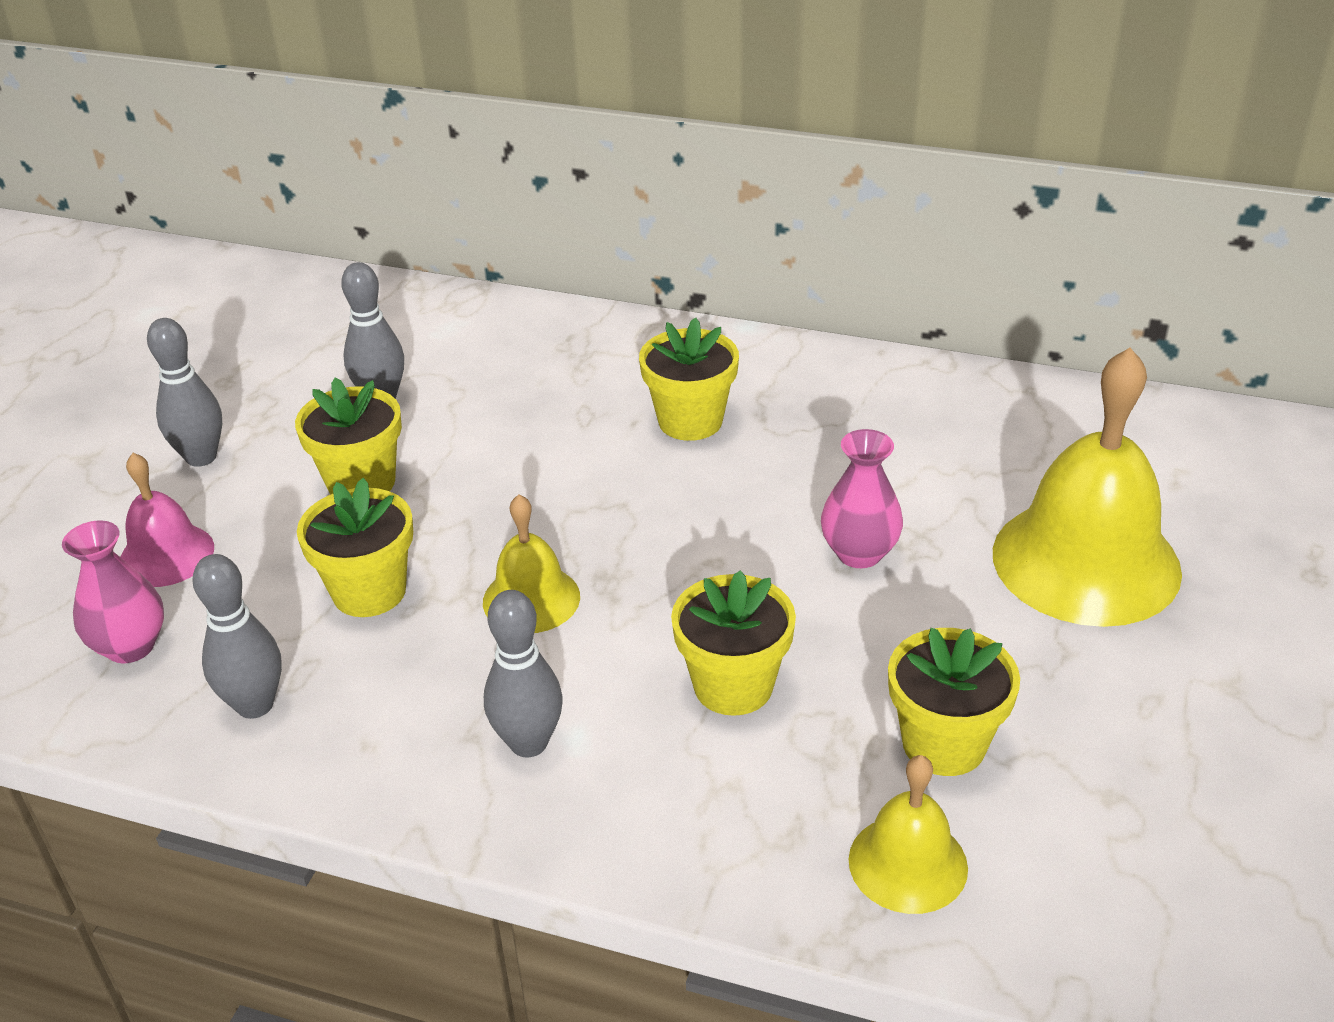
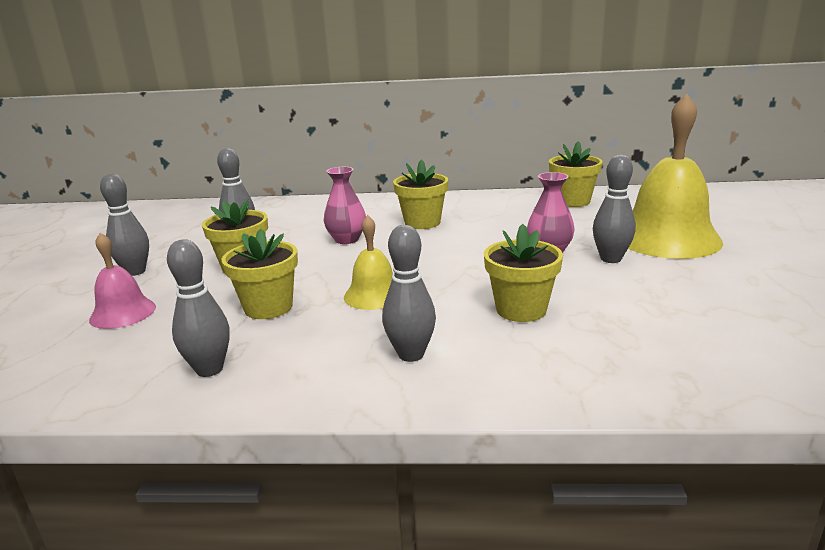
camera: 15 degrees left, 15 degrees down
pink vase [62,520,164,663] -> pink vase moved to [323,167,366,244]
yellow bell [849,755,968,914] -> none
yellow flower pot [888,628,1020,776] -> yellow flower pot moved to [549,141,602,207]
none -> grey bowling pin [593,155,636,263]

